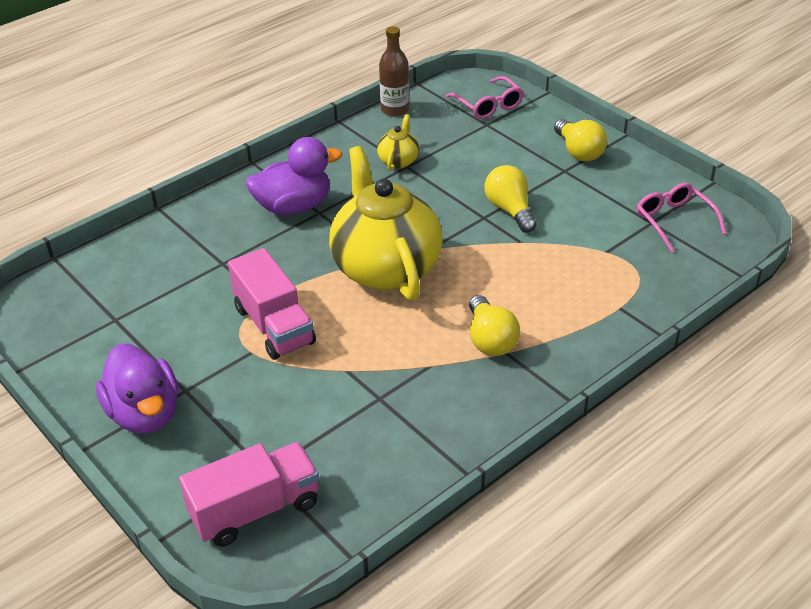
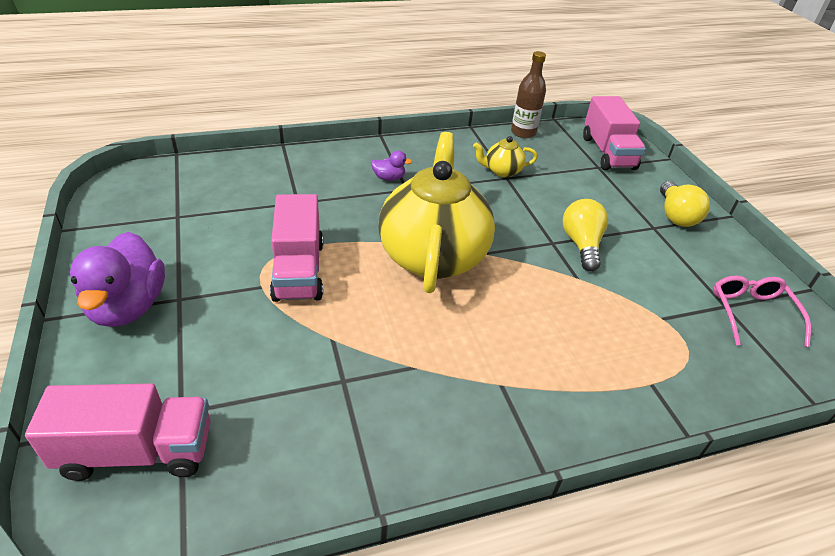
camera: 20 degrees right, 0 degrees up
purple duck [246,137,342,215] -> purple duck [371,151,412,181], size x0.45
yellow teapot [377,114,419,171] -> yellow teapot turned 135 degrees counterclockwise [473,136,538,177]
pink glasses [446,76,524,119] -> pink truck [583,96,646,170]
yellow light bulb [469,295,520,356] -> none

